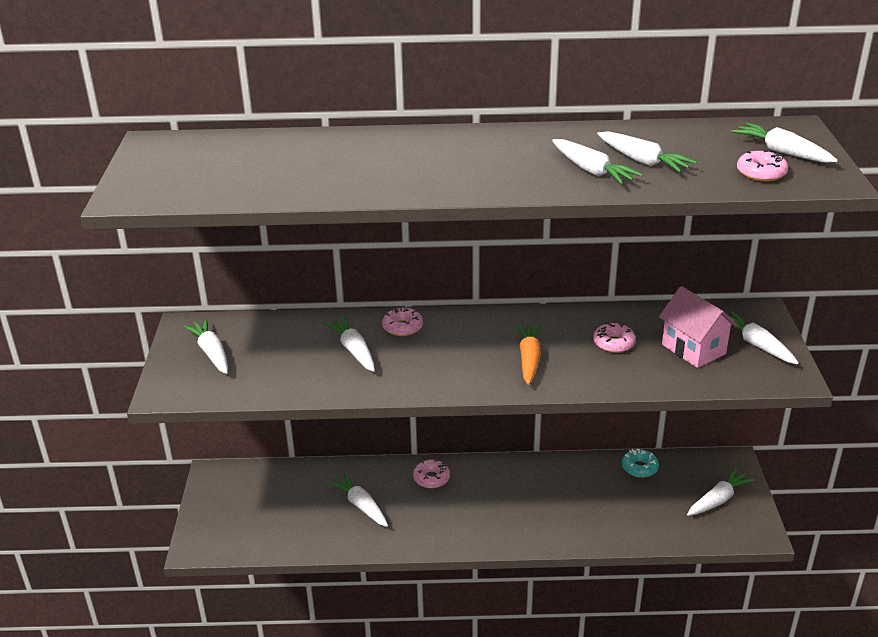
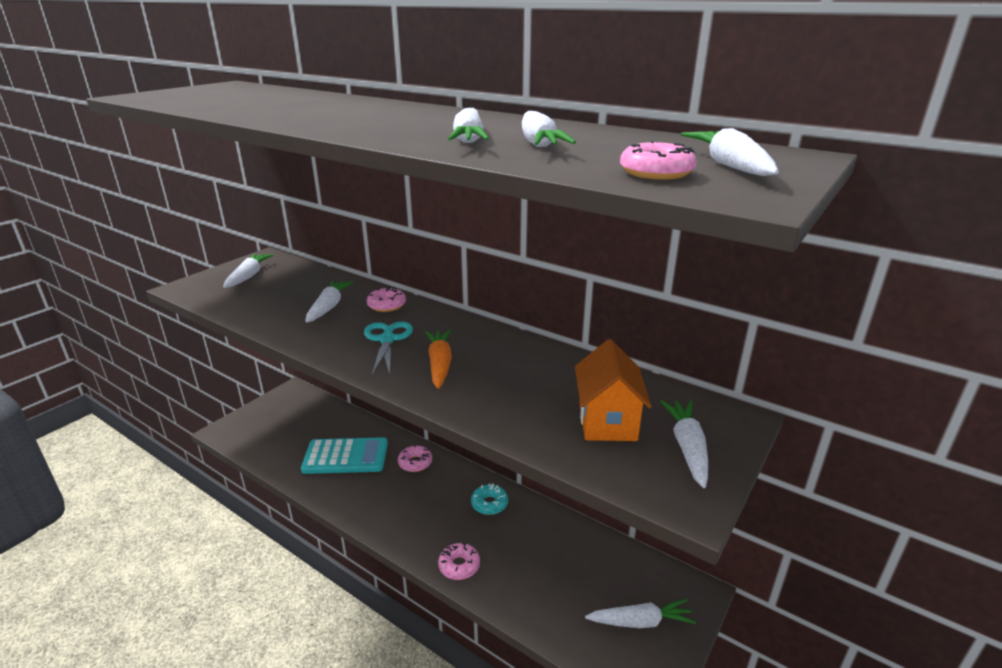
camera: 35 degrees right, 5 degrees down
white carrot [327,472,388,527] -> turquoise calculator [301,437,388,474]
orange carrot [516,324,541,385] -> orange carrot turned 45 degrees counterclockwise [425,330,452,389]
pink donut [593,323,636,353] -> pink donut moved to [438,543,480,580]
turquoise donut [622,449,659,478] -> turquoise donut moved to [471,483,508,515]
pink house [659,286,737,368] -> orange house [575,339,652,441]
none -> turquoise scissors [364,322,413,375]

